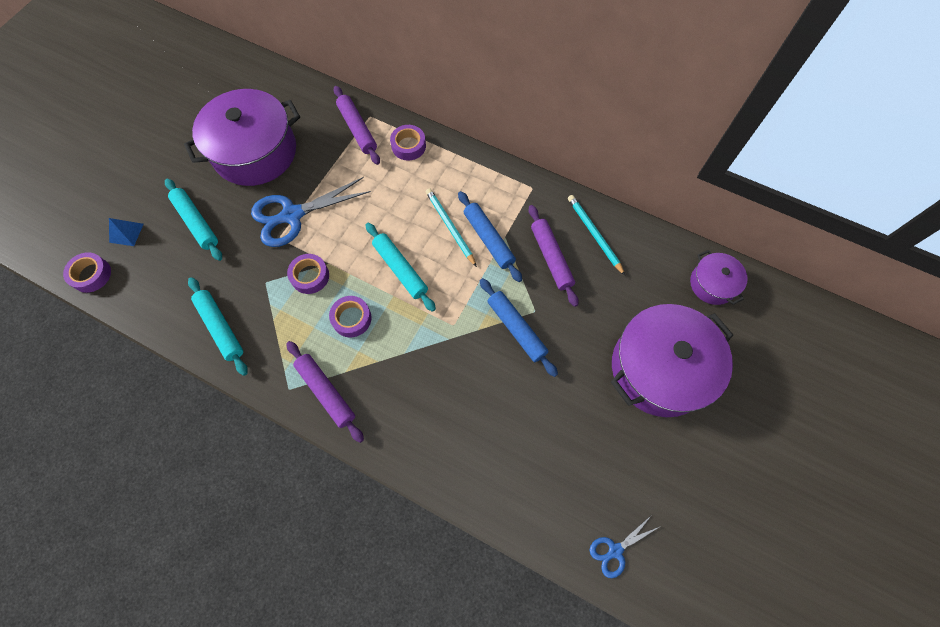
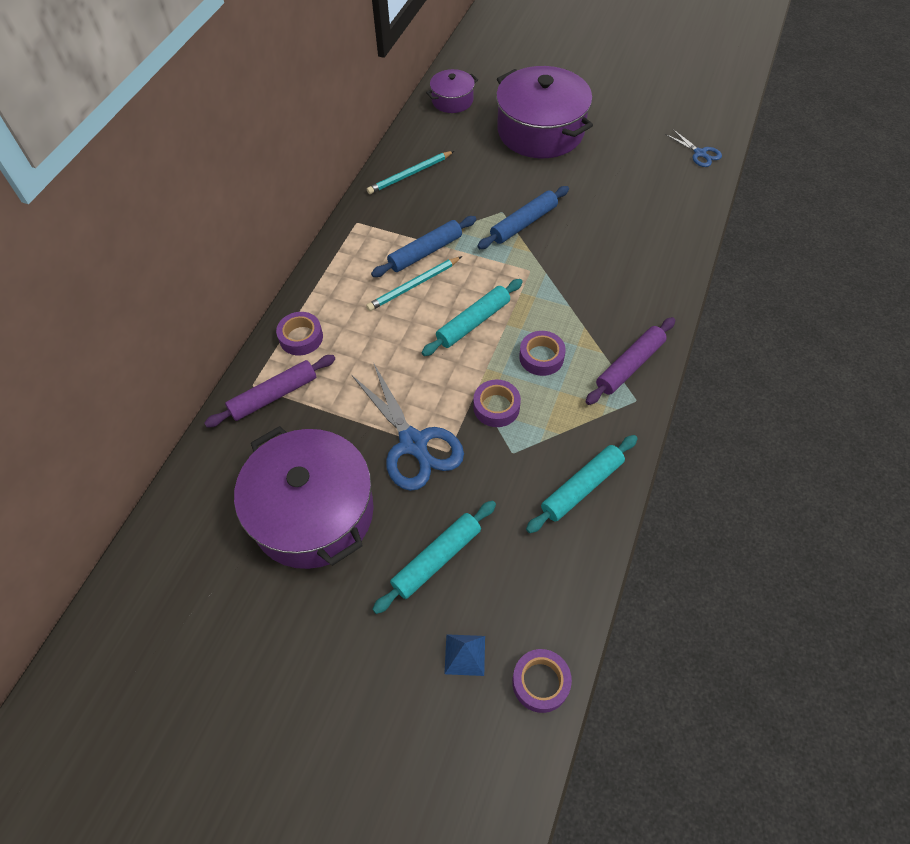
camera: 95 degrees left, 10 degrees down
purple rolling pin [529,205,579,307] -> none

